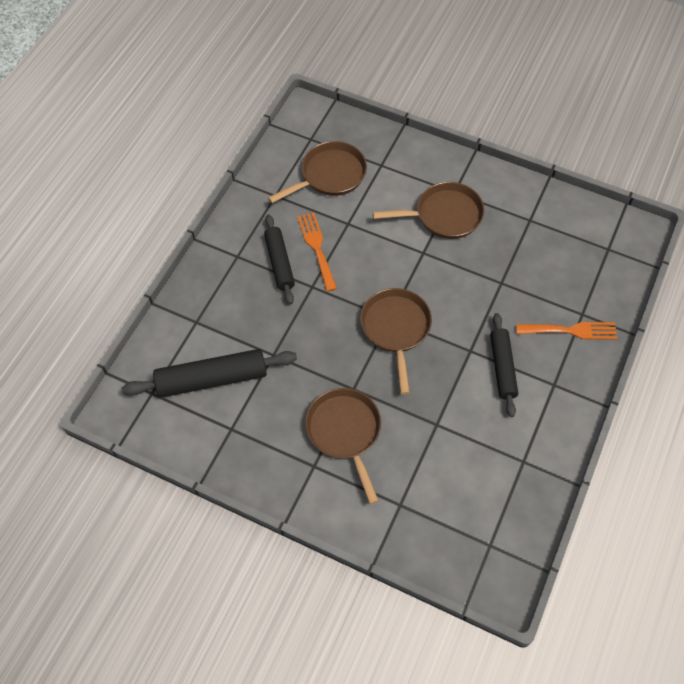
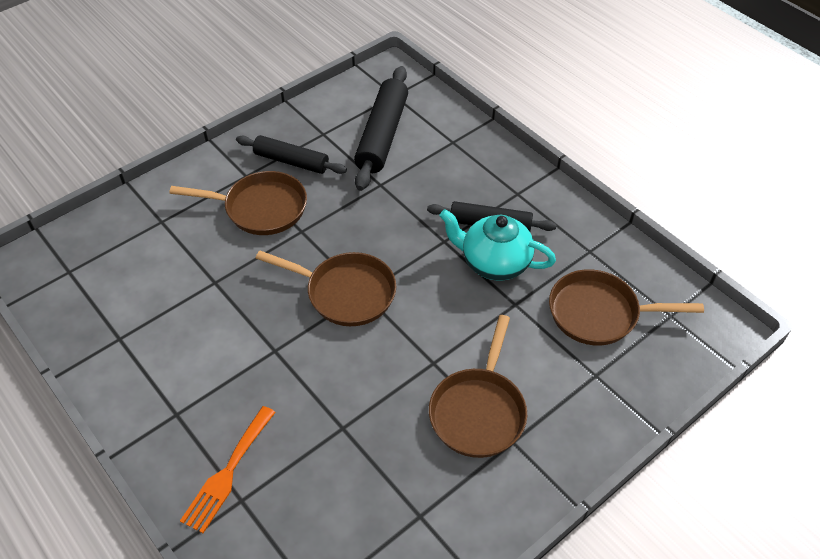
camera: 115 degrees right, 10 degrees down
brown pan [268,141,367,203] -> brown pan turned 105 degrees clockwise [549,269,704,346]
orange fork [297,212,337,292] -> turquoise teapot [439,209,556,280]
black rolling pin [490,313,518,417] -> black rolling pin moved to [236,135,347,174]

